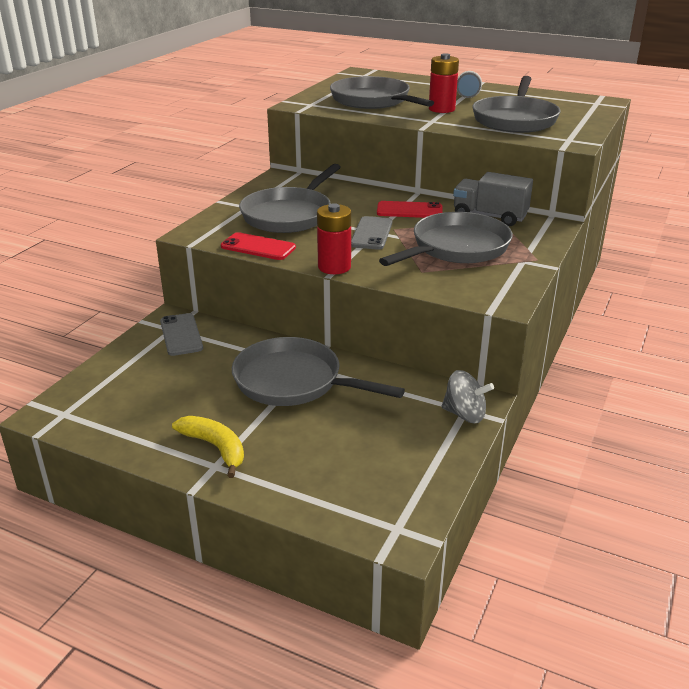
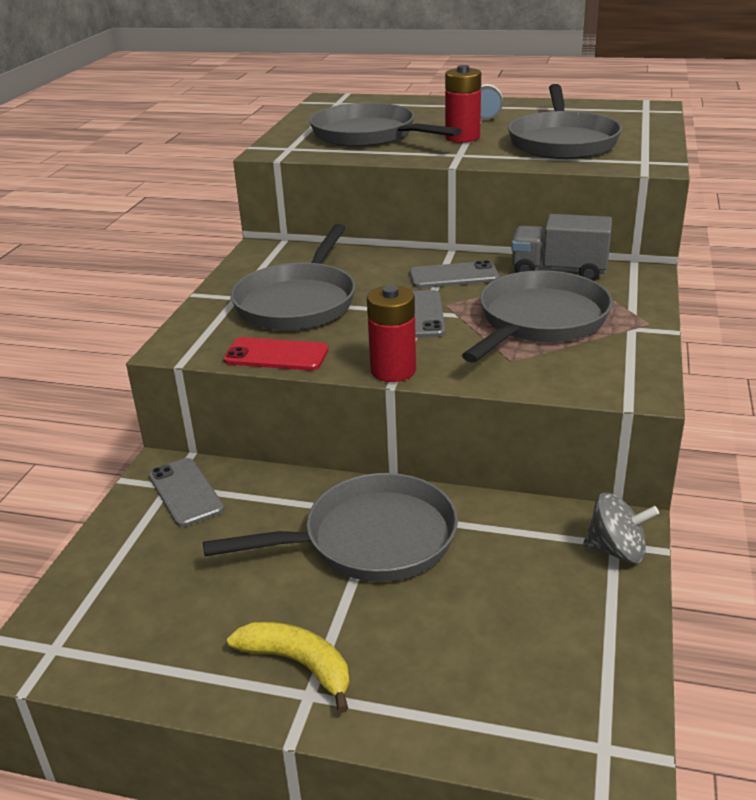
camera: 10 degrees left, 0 degrees up
grey pan [232,337,405,406] -> grey pan turned 150 degrees clockwise [203,473,458,582]
red phone [377,201,443,218] -> grey phone [409,260,499,288]

